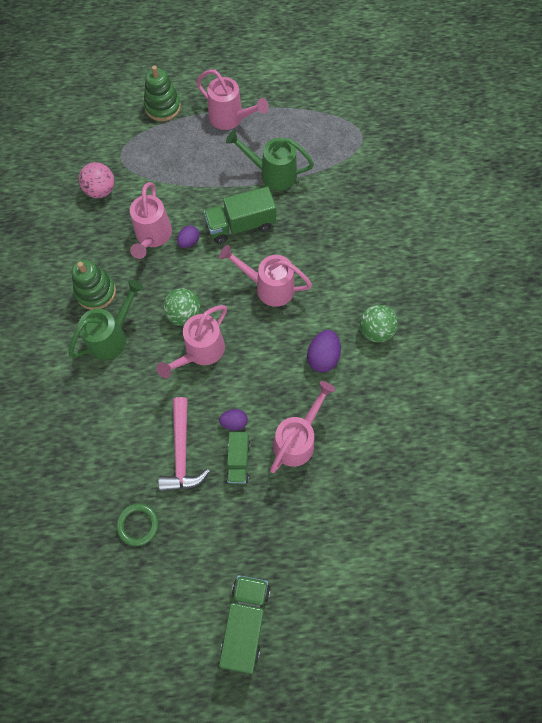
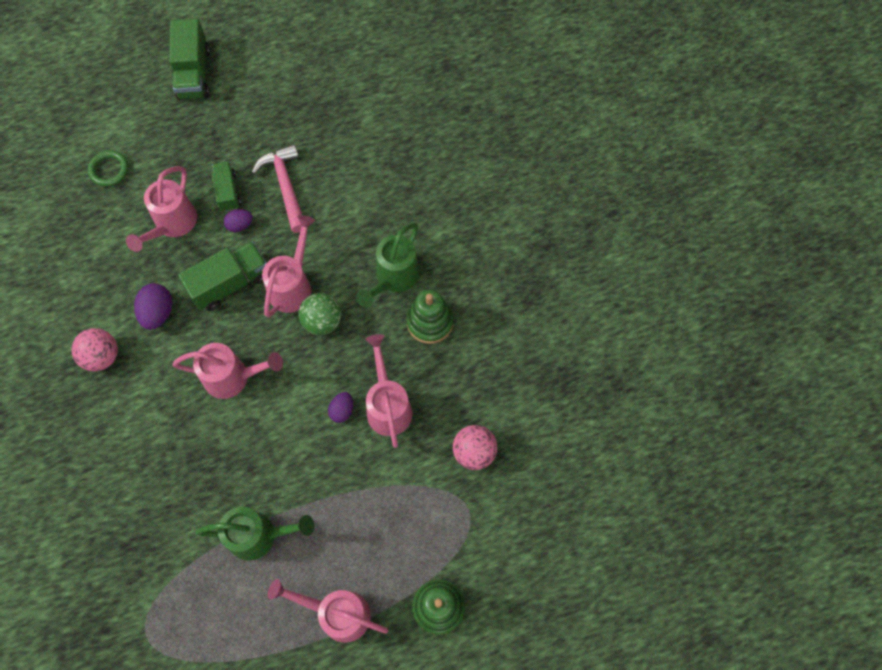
camera: 165 degrees right, 0 degrees up
green ring [116,503,159,546] -> green ring moved to [88,150,129,187]
green truck [204,187,276,244] -> green truck moved to [178,241,267,311]
green ball [360,305,398,342] -> pink ball [71,328,118,371]

